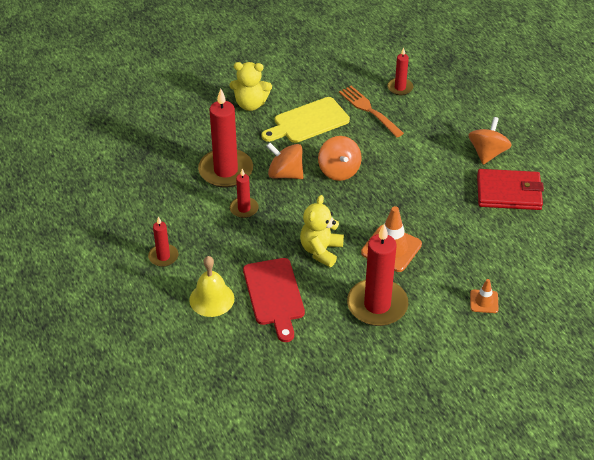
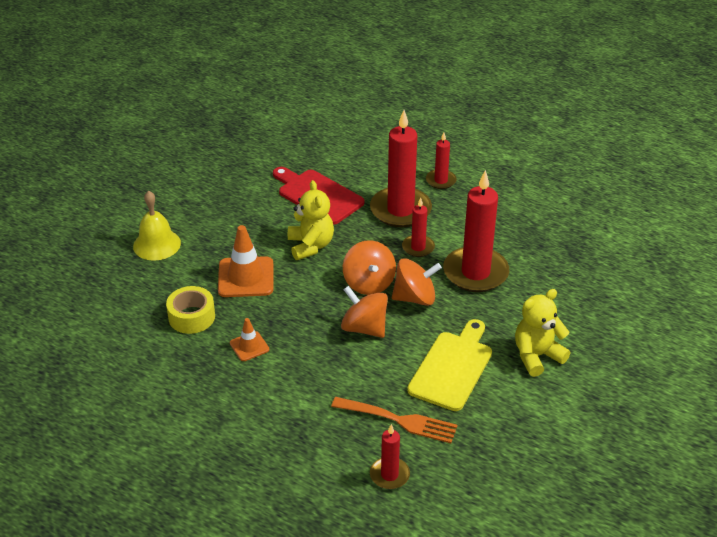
camera: 145 degrees right, 5 degrees down
yellow bell [189,256,234,317] -> yellow bell moved to [133,191,181,261]
red candle [347,224,408,326] -> red candle moved to [370,110,432,227]
orange spinning top [469,117,512,165] -> orange spinning top moved to [343,240,396,295]
orange traffic cone [470,279,499,313] -> orange traffic cone moved to [230,318,269,361]
red wallet [477,169,544,210] -> none
none -> yellow tape [166,286,215,334]

